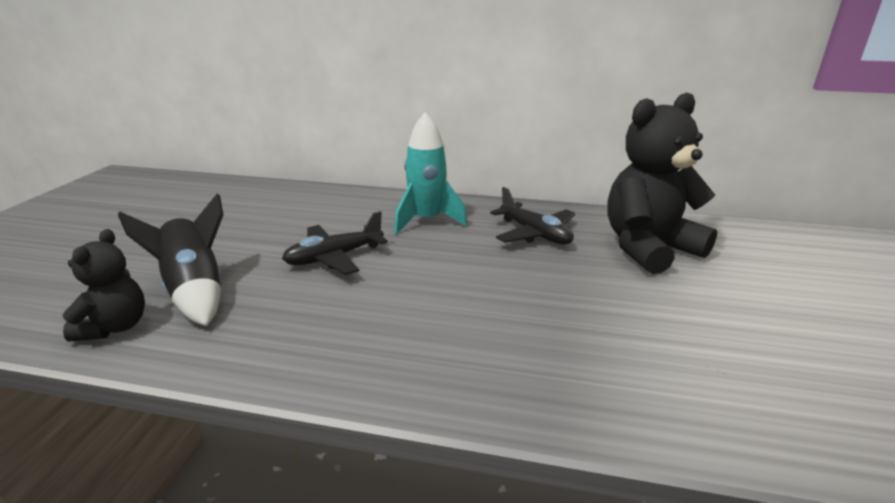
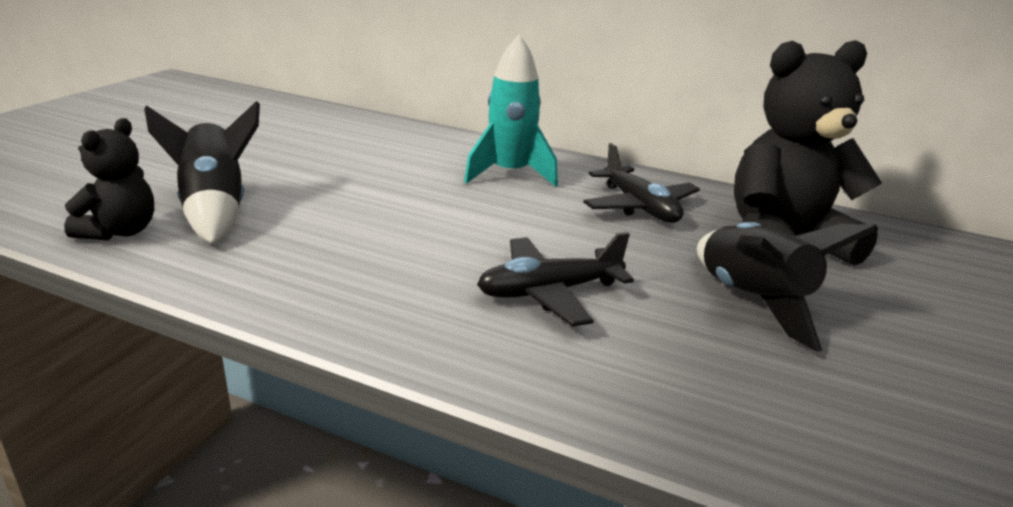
camera: 10 degrees right, 0 degrees up
black plane [282,211,388,275] -> black plane moved to [477,232,634,327]
none -> black rocket [697,222,878,352]

